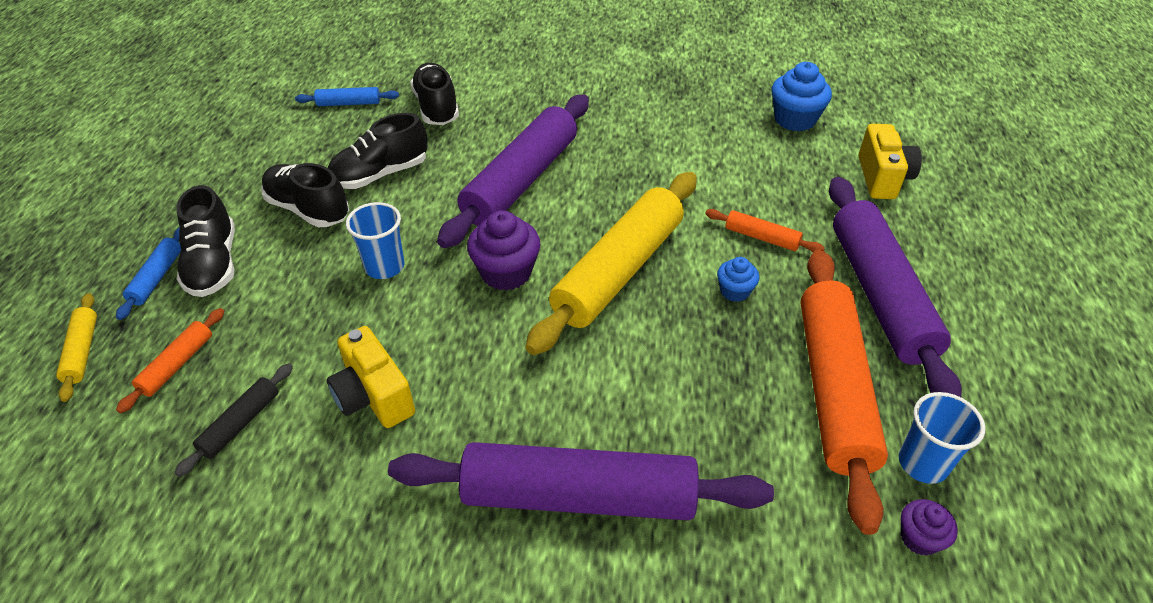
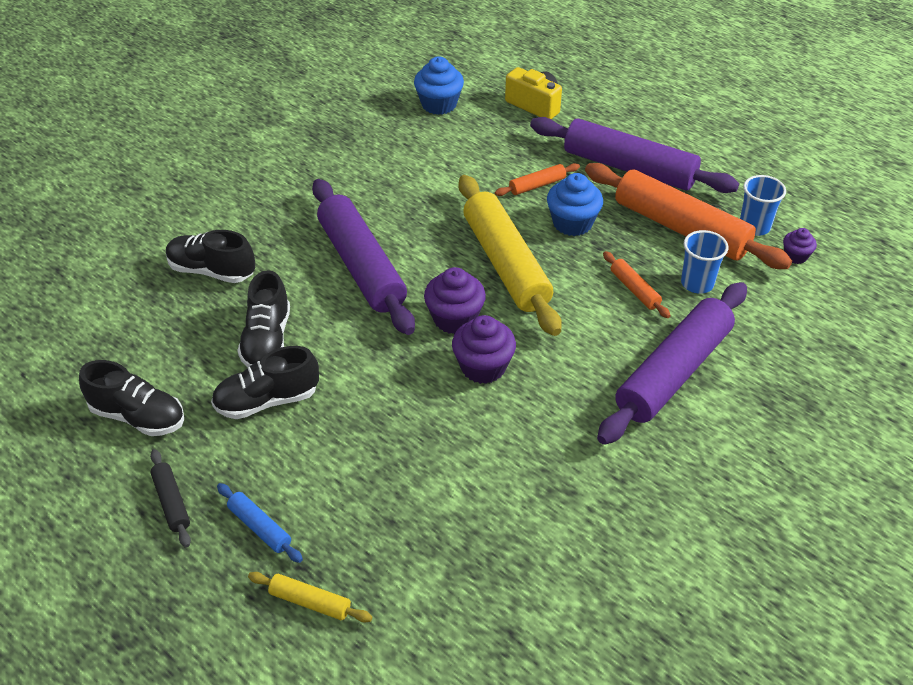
camera: 55 degrees left, 0 degrees up
orange rolling pin [116,308,224,413] -> orange rolling pin moved to [603,251,671,318]
black rolling pin [175,363,293,477] -> black rolling pin moved to [150,449,191,548]
black shoe [177,185,235,297] -> black shoe moved to [79,360,184,436]
blue rolling pin [295,87,399,106] -> none
yellow camera [327,326,415,428] -> none
blue cup [346,202,405,279] -> blue cup moved to [681,230,728,294]
blue cupcake [717,257,759,302] -> blue cupcake [547,173,603,236], size x1.76
none -> purple cupcake [452,315,516,384]

